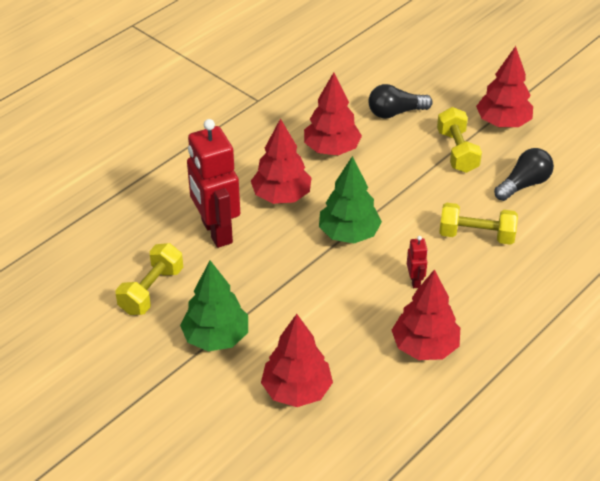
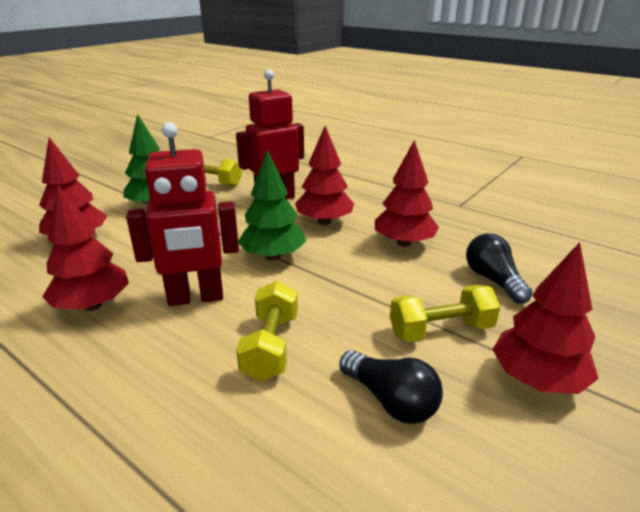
camera: 85 degrees right, 15 degrees down
red robot [407,236,428,288] -> red robot [126,122,239,306], size x2.36

